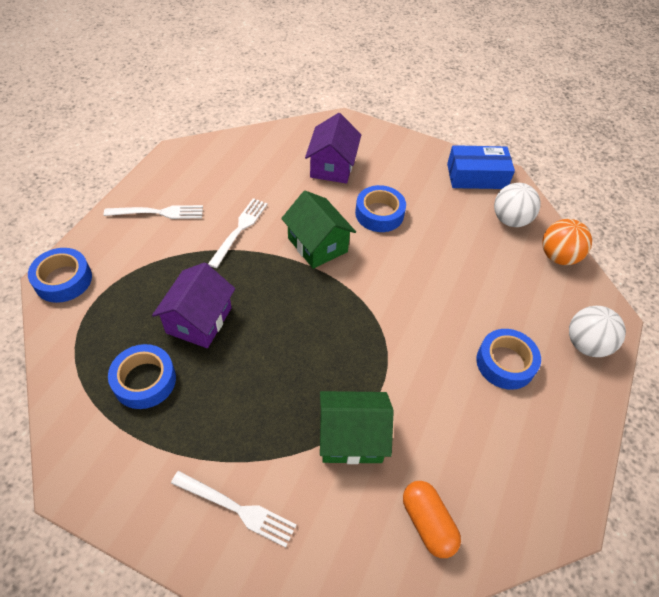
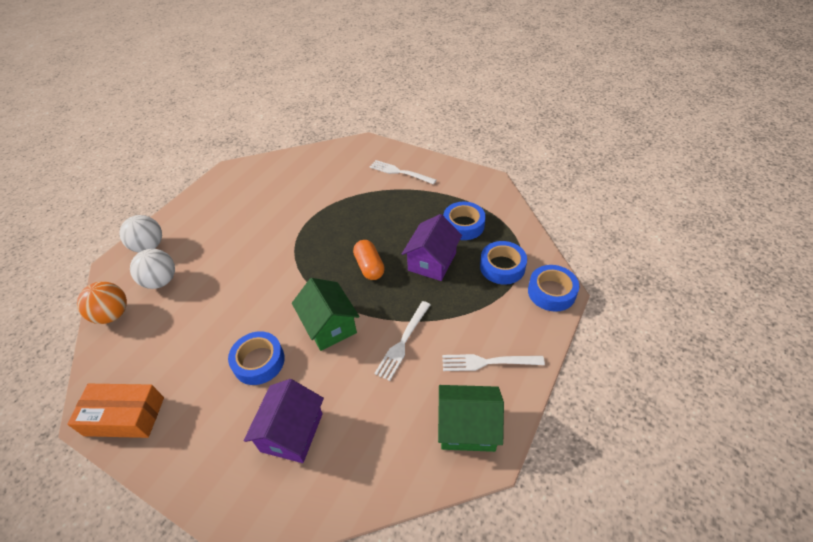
camera: 170 degrees left, 5 degrees down
green house [320,391,394,464] -> green house moved to [438,385,504,452]
orange capsule [403,481,461,558] -> orange capsule moved to [353,240,384,280]
blue box [447,145,515,189] -> orange box [67,384,164,438]
blue tape [476,329,541,390] -> blue tape moved to [480,241,527,285]
white ball [494,183,540,227] -> white ball moved to [130,249,175,289]

